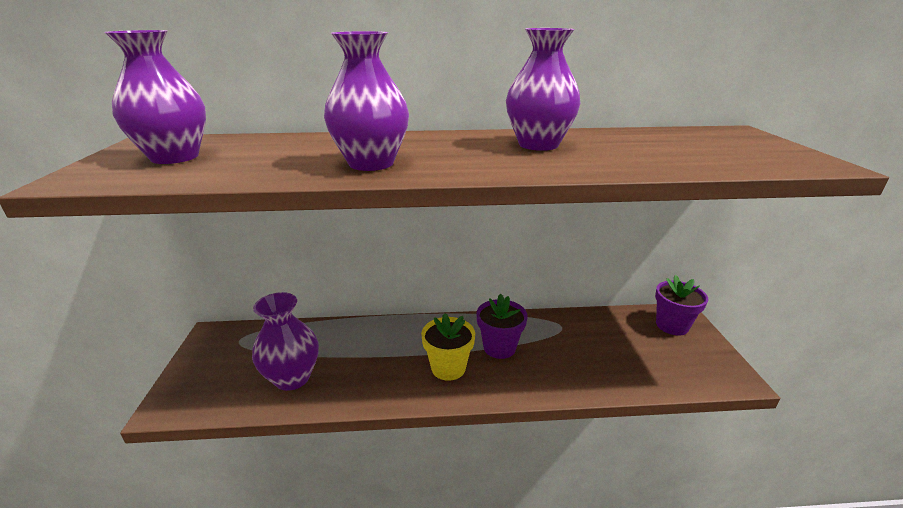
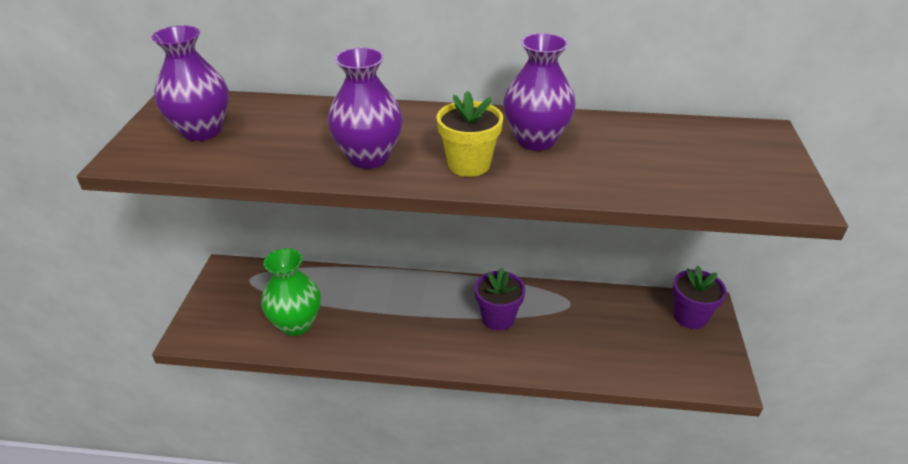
camera: 10 degrees right, 10 degrees up
purple vase [252,292,319,391] -> green vase [261,248,321,336]
yellow flower pot [421,313,475,381] -> yellow flower pot moved to [436,91,503,177]

